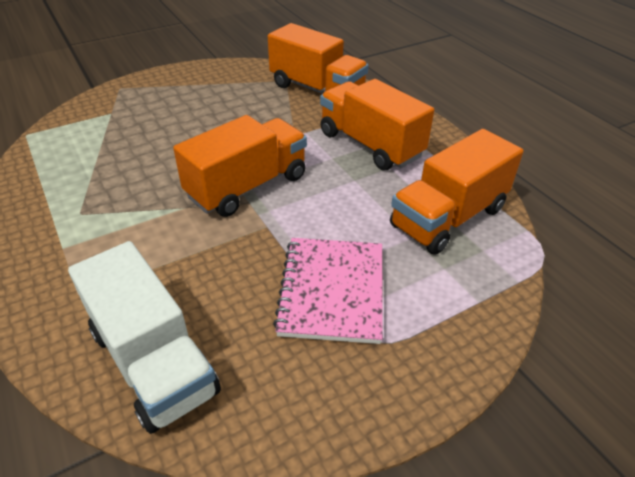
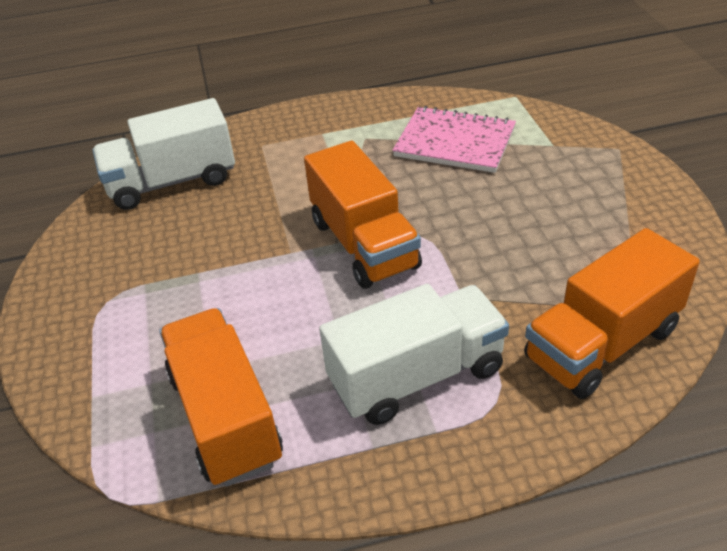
camera: 110 degrees right, 0 degrees up
pink notebook [273,238,383,344] -> pink notebook moved to [392,106,516,173]
orange truck [320,79,434,170] -> white truck [319,284,509,425]

